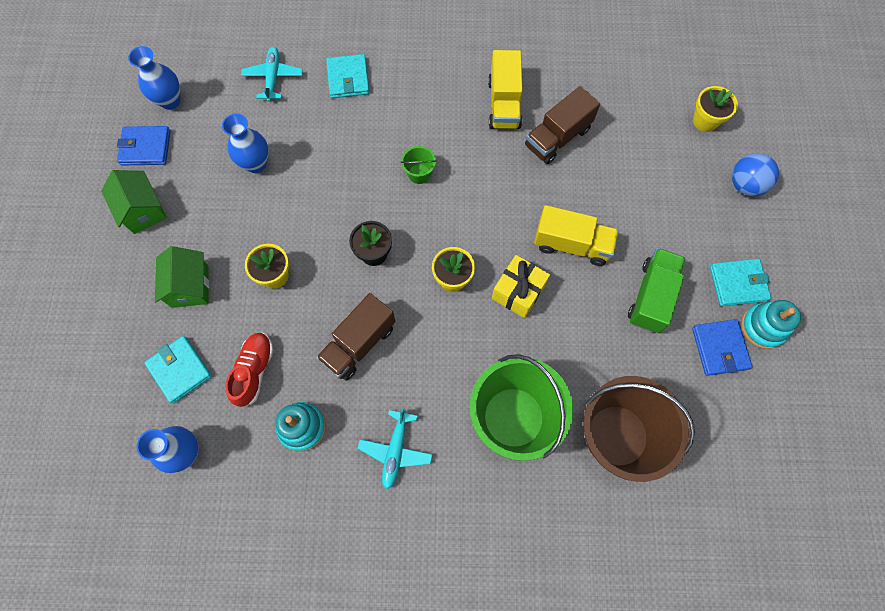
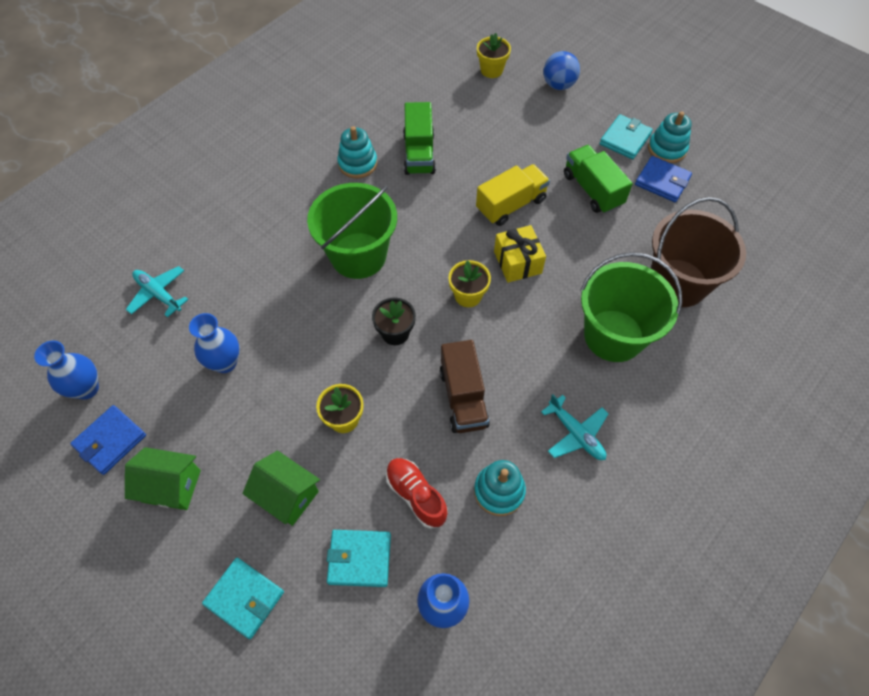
camera: 50 degrees left, 10 degrees down
turquoise wallet [326,54,370,98] -> turquoise wallet moved to [202,558,284,639]
green bucket [401,146,436,184] -> green bucket [307,183,397,279], size x2.44
yellow truck [488,50,523,129] -> turquoise stacking toy [337,126,377,178]
brown truck [525,86,600,164] -> green truck [403,102,436,175]

